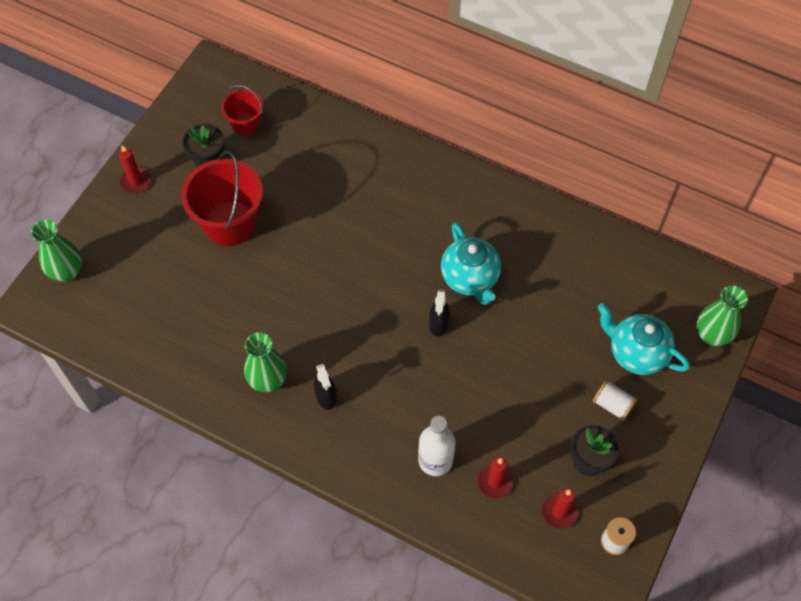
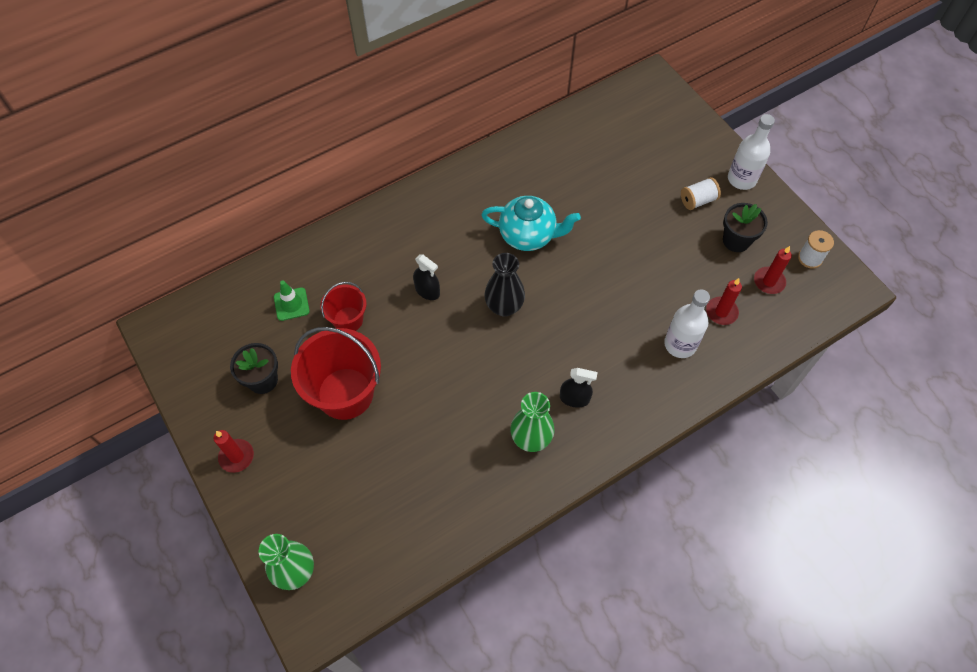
camera: 60 degrees left, 0 degrees up
red bucket [221,85,263,136] -> red bucket moved to [320,282,367,331]
black spray bottle [429,289,450,337] -> black spray bottle moved to [413,254,440,300]
turquoise teapot [597,303,690,375] -> none
green vase [697,285,748,346] -> none
none -> green traffic cone [274,281,310,321]
none -> black vase [484,253,525,317]
none -> white bottle [728,114,775,190]

